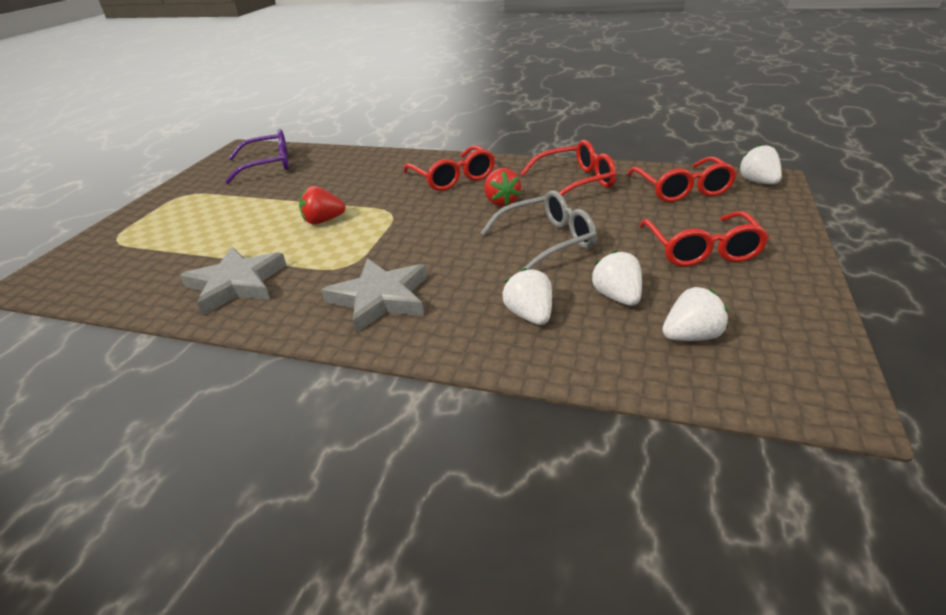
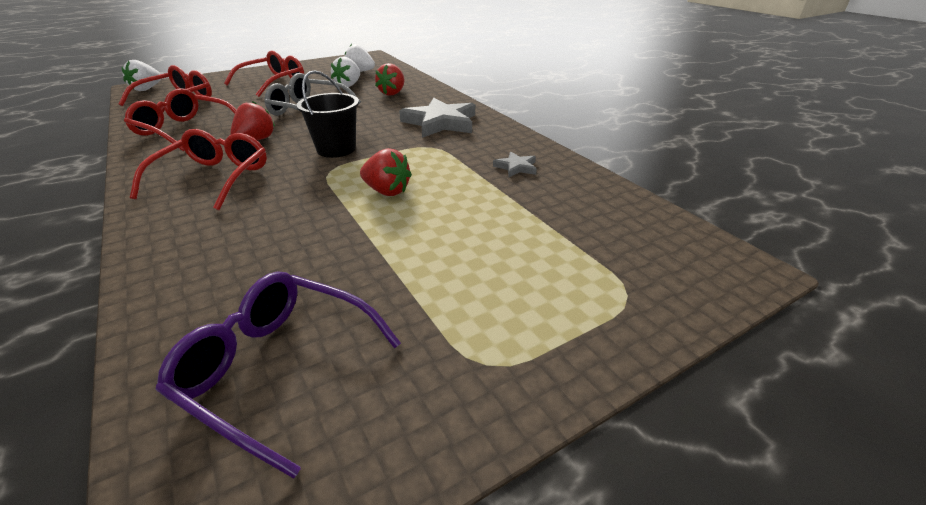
camera: 140 degrees left, 0 degrees up
grey star [180,247,286,316] -> grey star [493,152,537,177], size x0.48
white strawberry [502,268,552,325] -> red strawberry [375,63,405,96]
none -> black bucket [297,70,359,158]

